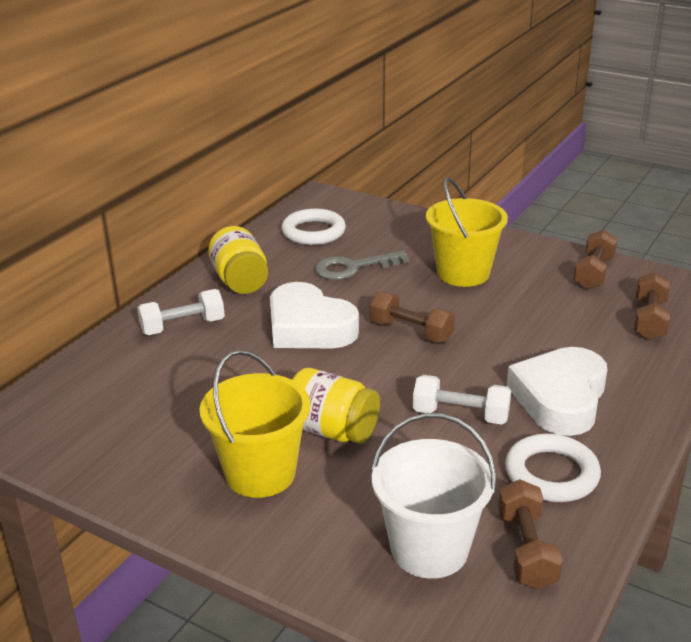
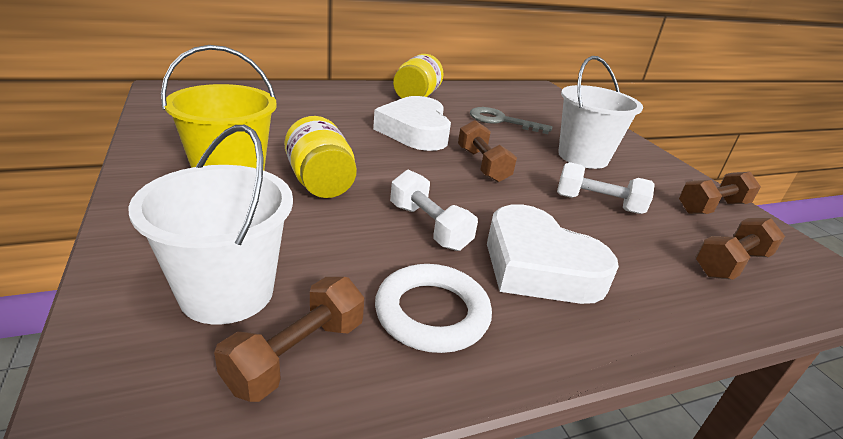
camera: 35 degrees right, 0 degrees up
white dumbbell [137,289,225,335] -> white dumbbell moved to [557,162,655,214]
white ring [281,209,346,245] -> none
yellow bucket [426,177,508,287] -> white bucket [558,56,643,169]
white heart [507,347,607,436] -> white heart turned 105 degrees counterclockwise [487,204,619,304]

